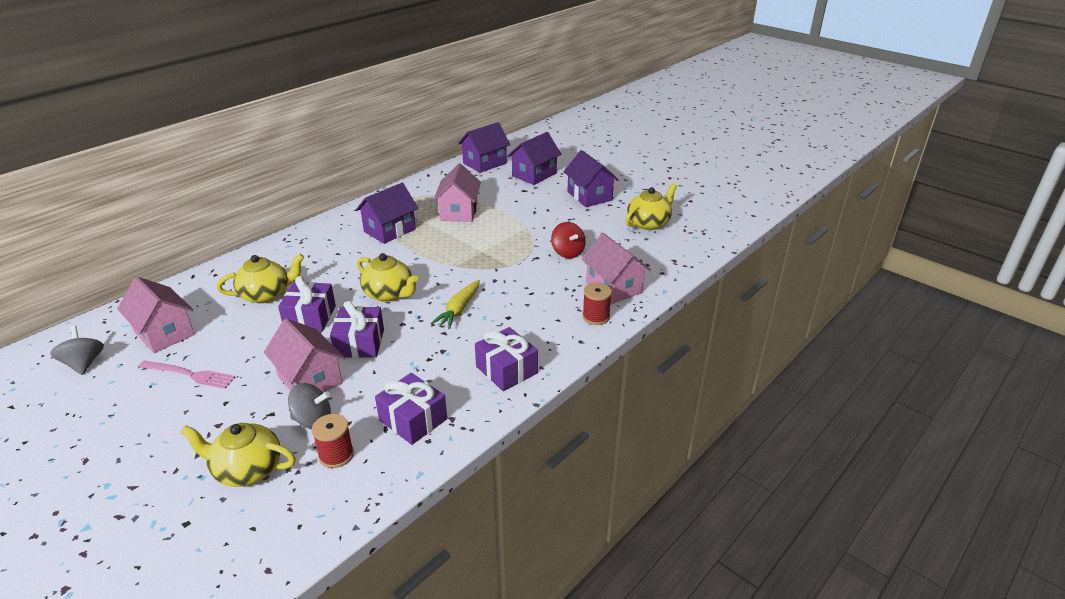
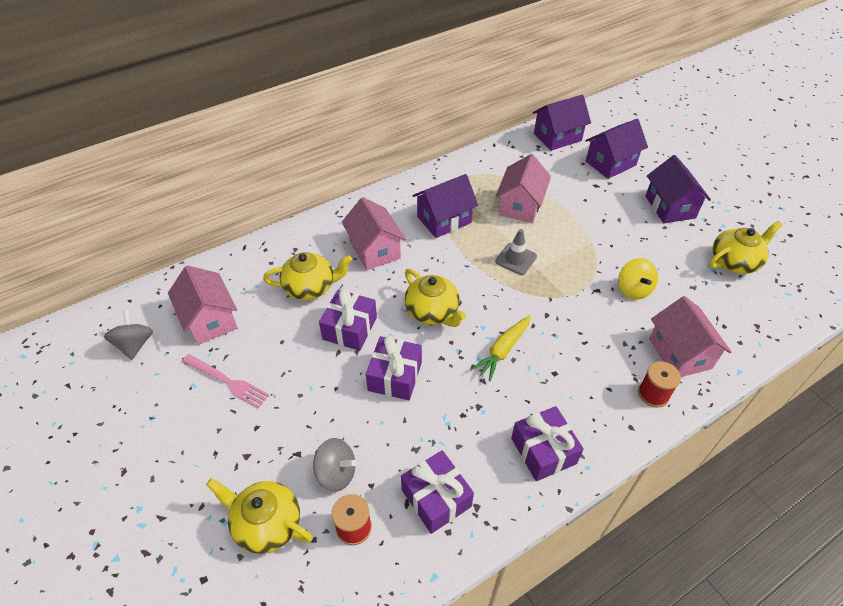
camera: 15 degrees right, 15 degrees up
pink house [264,318,345,393] -> pink house moved to [342,197,406,270]
red spinning top [551,222,586,258] -> yellow spinning top [618,258,658,299]
none -> grey traffic cone [495,229,537,275]

